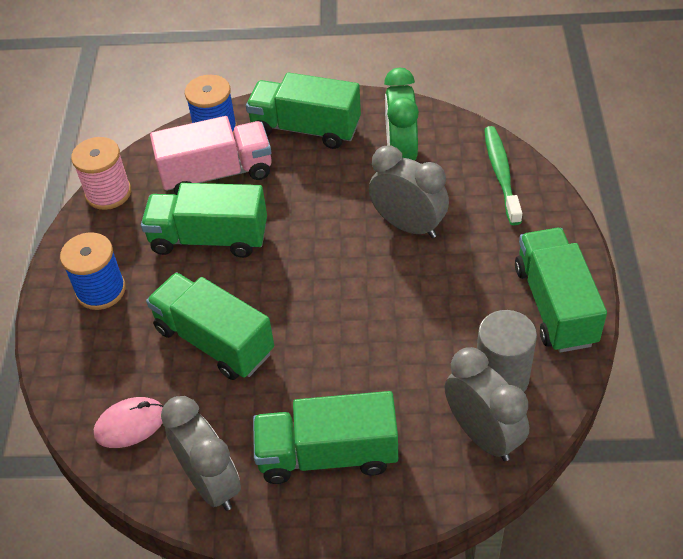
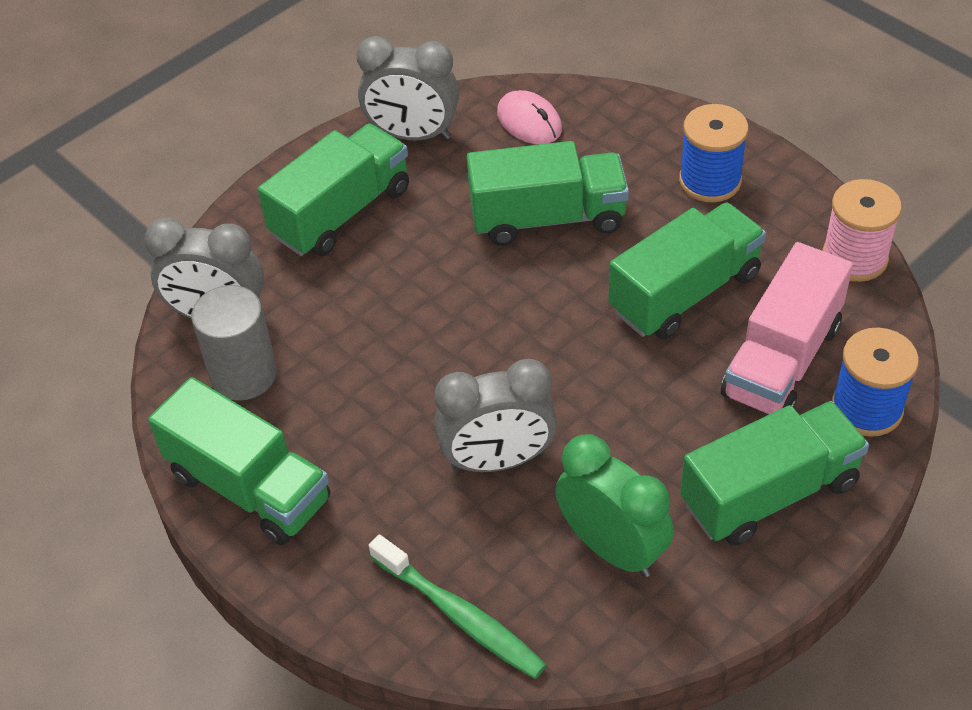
camera: 135 degrees right, 0 degrees up
pink mouse [94,397,163,448] -> pink mouse turned 60 degrees counterclockwise [497,90,562,144]

